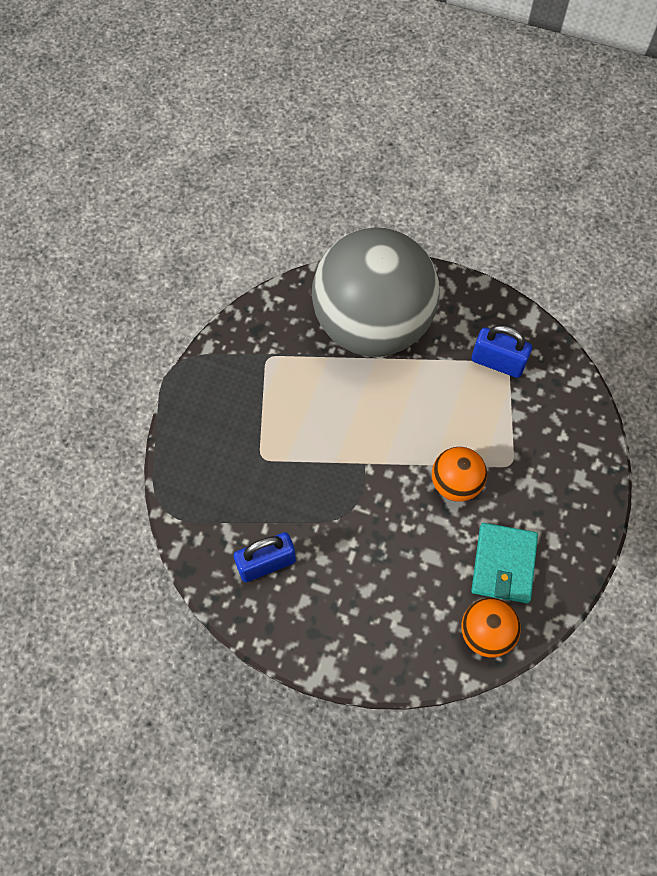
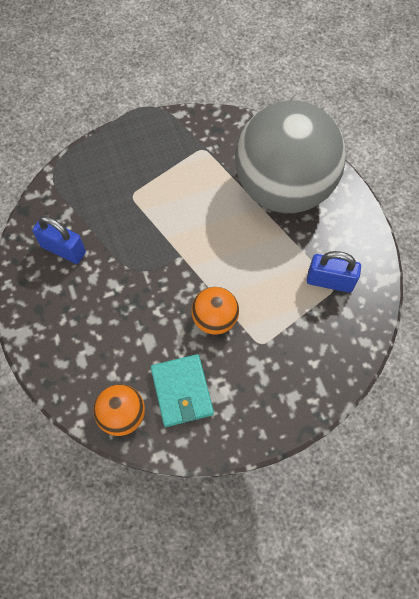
camera: 50 degrees right, 0 degrees up
blue padlock [471,325,532,378] -> blue padlock turned 60 degrees counterclockwise [307,251,361,293]
turquoise wallet [471,523,538,603] -> turquoise wallet turned 75 degrees counterclockwise [151,354,214,427]

